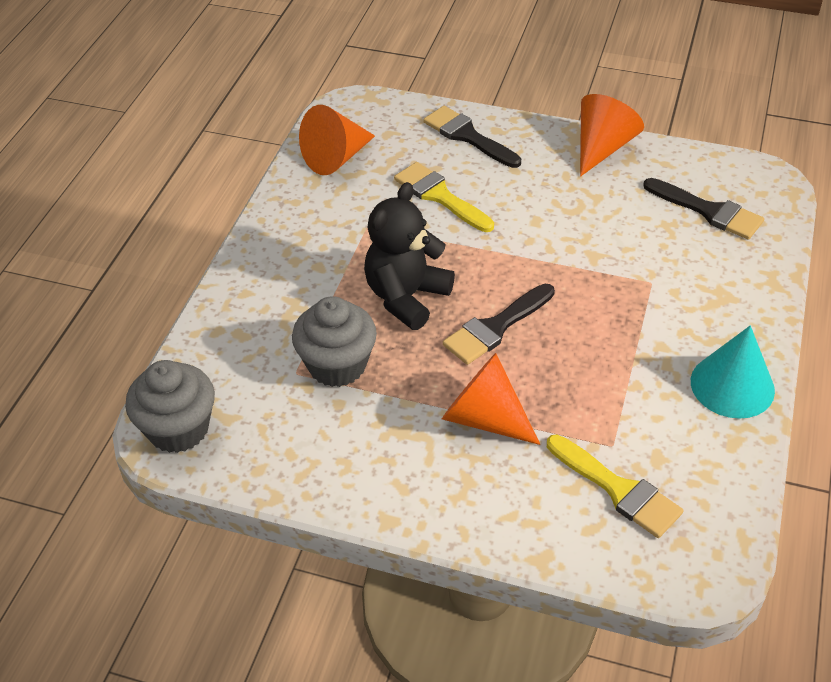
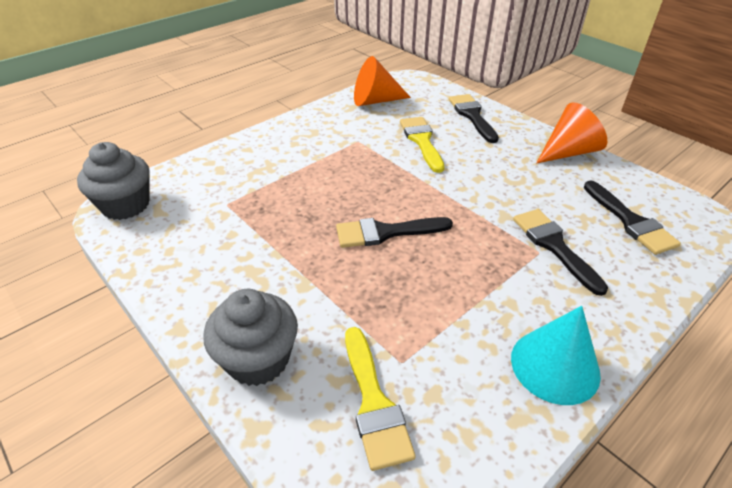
camera: 30 degrees right, 5 degrees down
grey cupcake [292,296,377,387] -> grey cupcake moved to [204,289,298,386]
black teddy bear [364,182,455,330] -> none
orange cone [442,353,540,445] -> none
none -> black brush [513,209,608,296]

